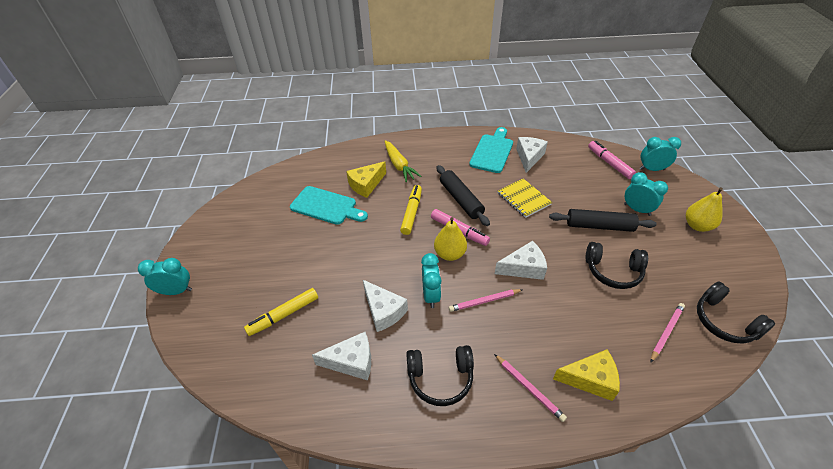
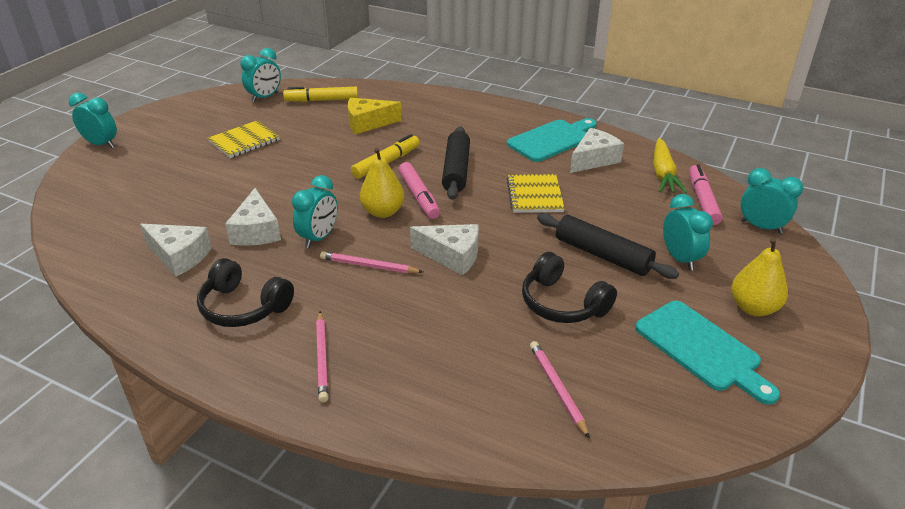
camera: 30 degrees right, 10 degrees down
yellow marker [244,288,318,336] -> yellow marker moved to [283,87,358,102]
turquoise cutting board [290,186,368,225] -> turquoise cutting board moved to [635,301,780,405]
yellow carrot [385,140,422,182] -> yellow carrot moved to [653,138,687,193]
yellow cheese [553,350,620,401] -> none
pink pencil [651,303,685,362] -> pink pencil turned 90 degrees counterclockwise [530,341,590,439]
black headphones [697,281,775,343] -> none
none -> yellow notebook [208,120,280,158]
none -> turquoise clock [240,48,281,103]

